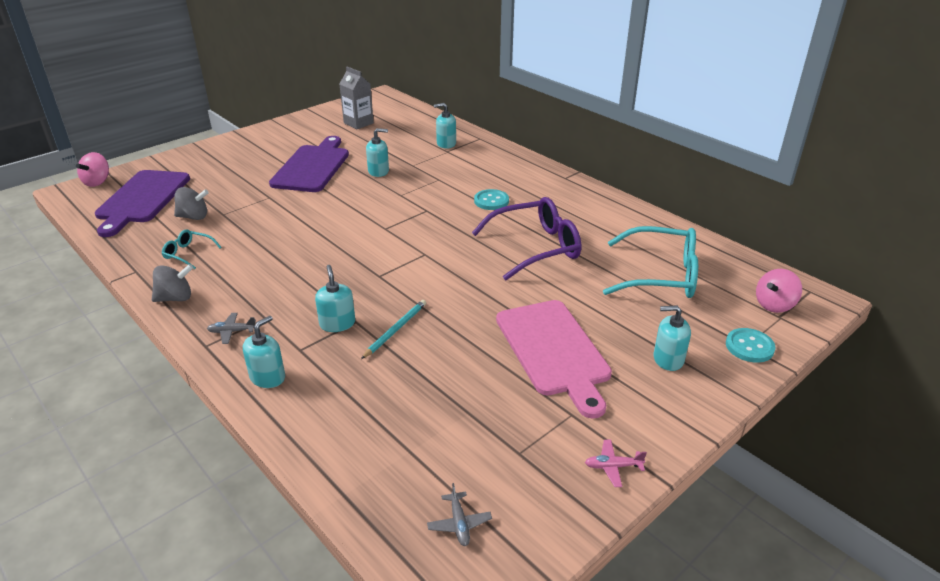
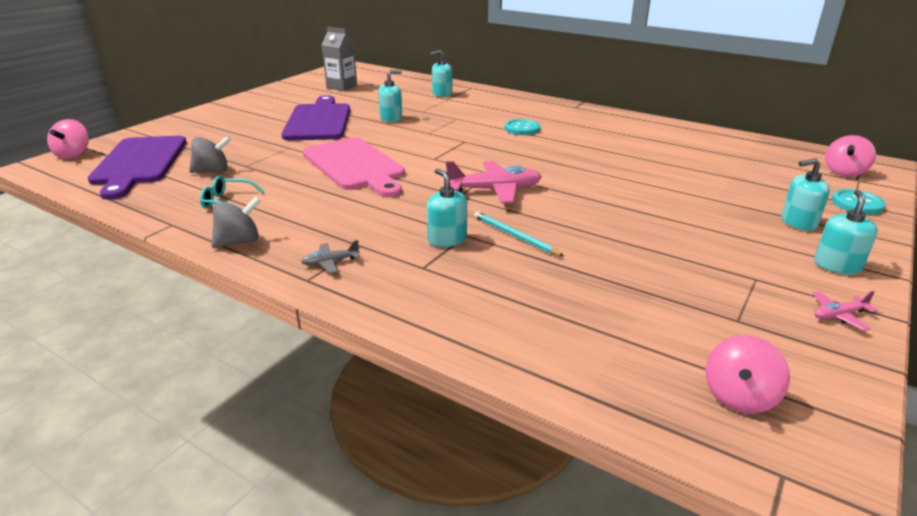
camera: 15 degrees left, 5 degrees down
turquoise soap dispenser [243,316,285,388] -> turquoise soap dispenser moved to [814,190,878,274]
turquoise pencil [361,300,426,359] -> turquoise pencil turned 60 degrees counterclockwise [474,211,564,256]
grey plane [427,483,492,546] -> pink spinning top [705,335,790,414]
purple glasses [472,197,581,280] -> none
pink cutting board [496,300,612,419] -> pink cutting board moved to [302,137,405,197]
turquoise glasses [603,226,698,298] -> none
none -> pink plane [446,161,542,203]

